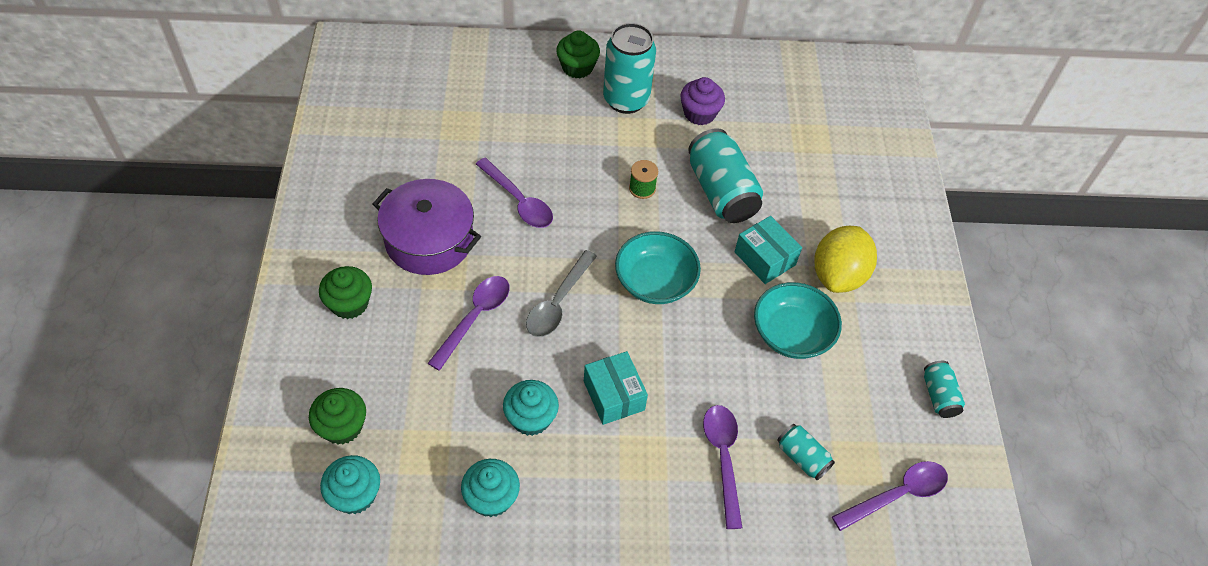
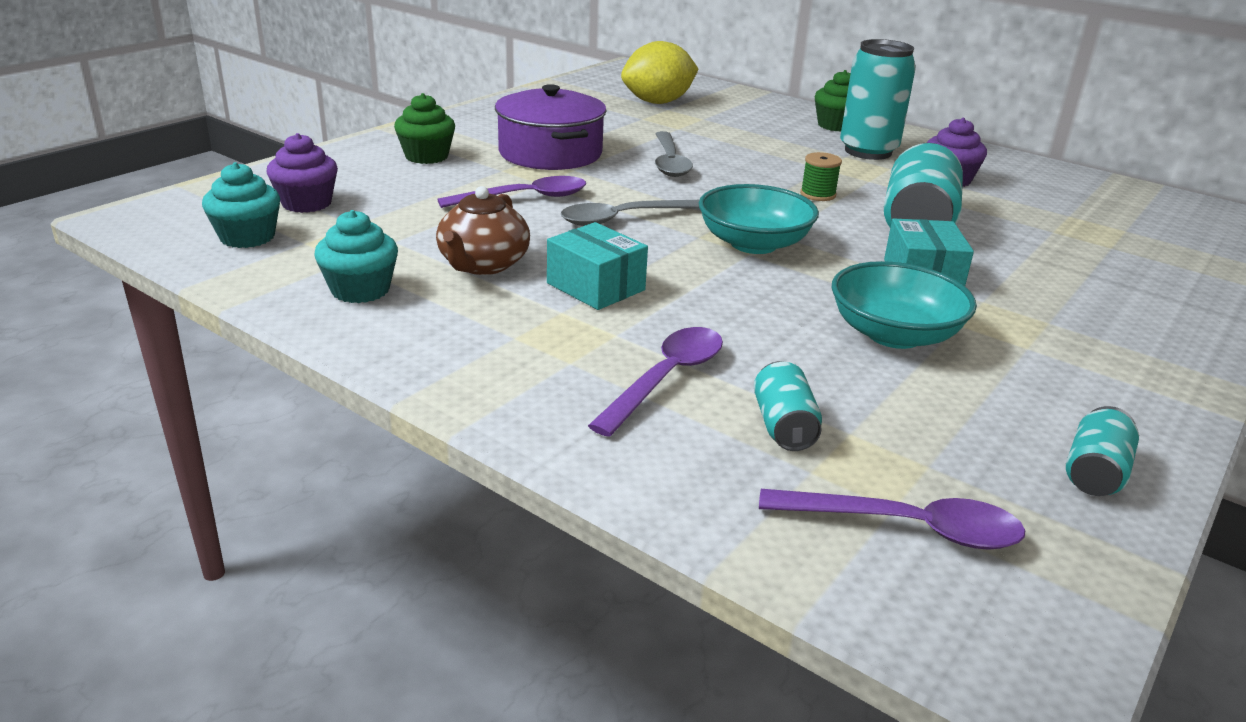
camera: 40 degrees right, 25 degrees down
green cupcake [309,388,366,444] -> purple cupcake [267,133,338,213]
purple spoon [476,158,553,228] -> grey spoon [655,131,693,177]
turquoise cupcake [503,380,559,436] -> brown teapot [436,186,530,275]
turquoise box [584,351,648,425] -> turquoise box turned 60 degrees counterclockwise [547,222,648,310]
yellow lemon [814,226,877,293] -> yellow lemon moved to [621,41,699,104]

